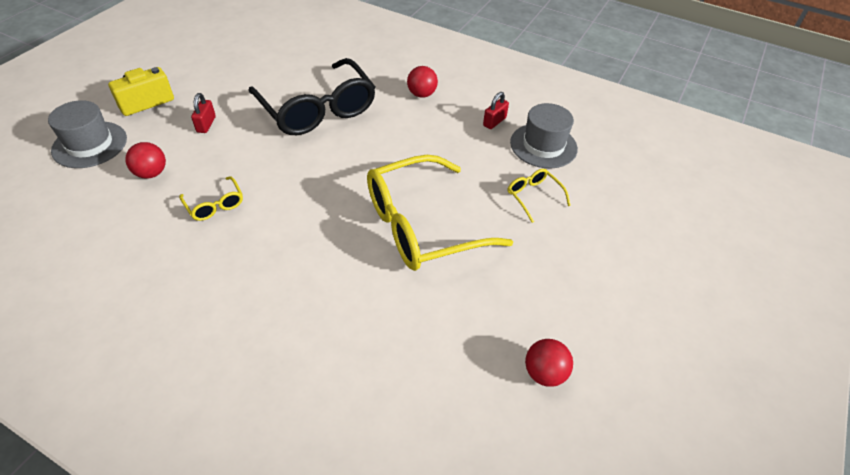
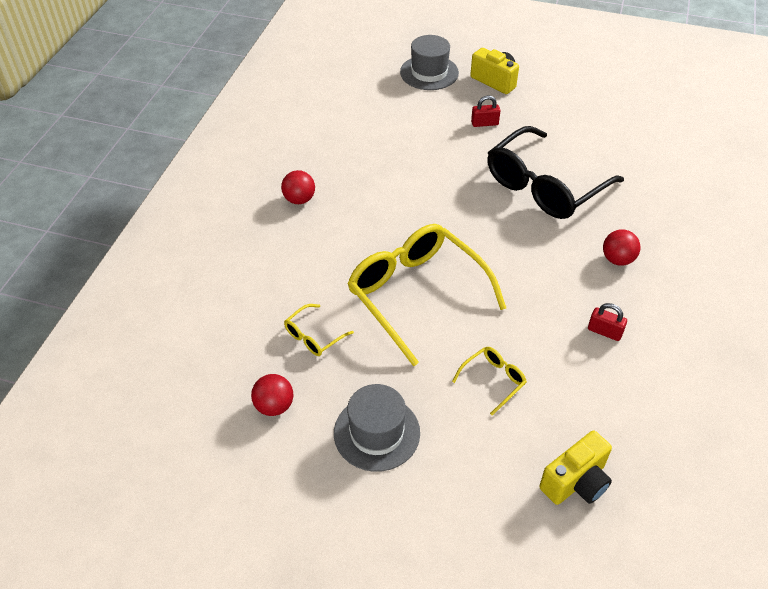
camera: 80 degrees right, 0 degrees up
red ball [125,142,166,179] -> red ball moved to [281,170,315,204]
yellow glasses [179,176,243,221] -> yellow glasses moved to [284,304,354,356]
grey hat [510,103,578,168] -> grey hat moved to [334,384,420,472]
none -> yellow camera [539,431,612,505]

